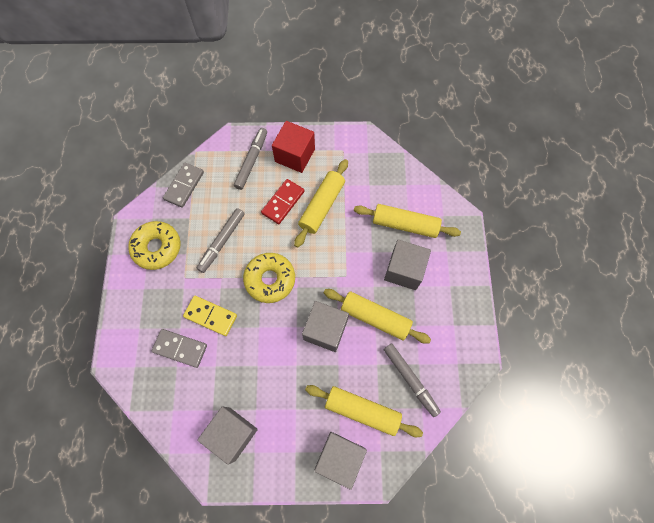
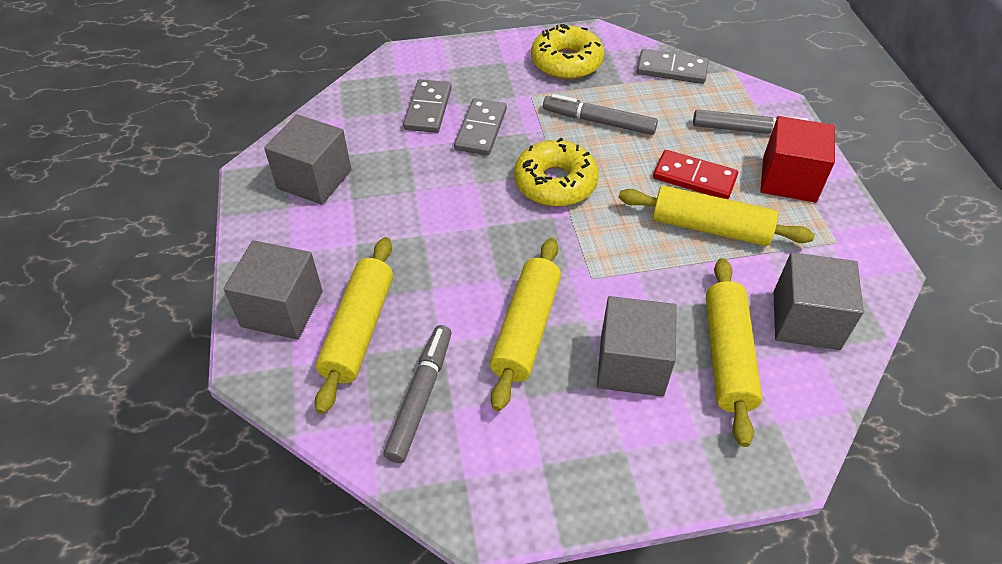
camera: 80 degrees right, 20 degrees down
yellow domino [183,296,237,336] -> grey domino [454,98,507,155]
grey cube [302,301,349,352] -> grey cube moved to [774,252,864,350]
grey marker [383,343,441,417] -> grey marker turned 150 degrees clockwise [383,325,452,463]

